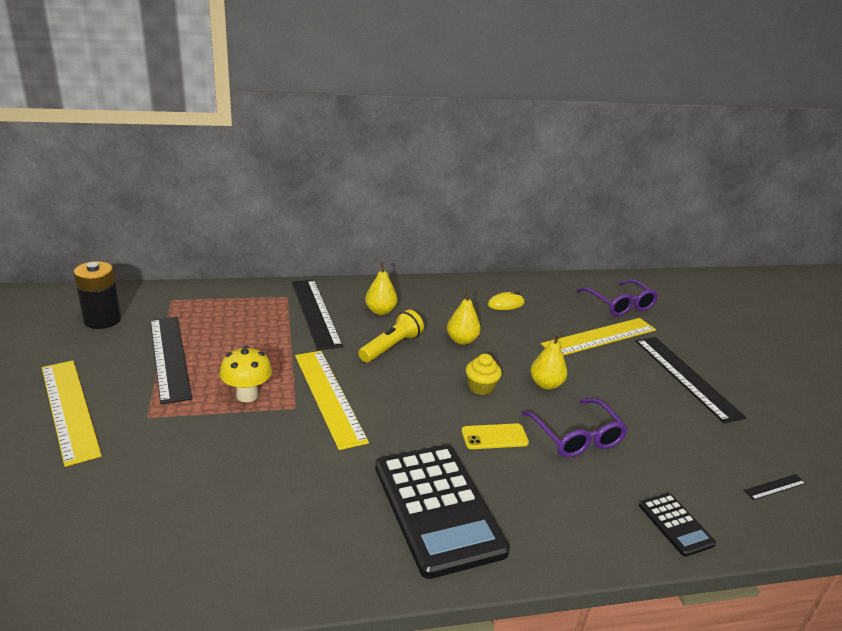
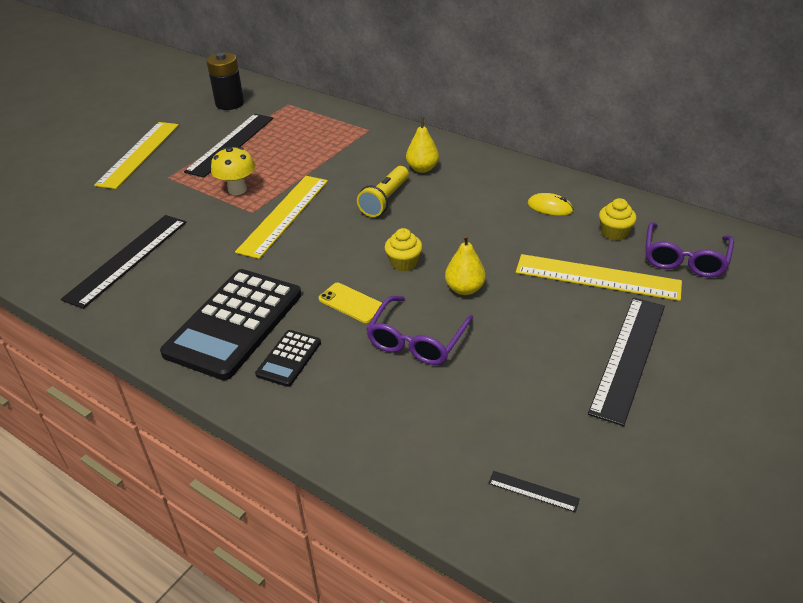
camera: 50 degrees right, 10 degrees up
black ruler [292,280,343,350] -> black ruler moved to [61,215,187,309]
yellow flashlight [358,309,424,363] -> yellow flashlight turned 120 degrees clockwise [357,166,409,217]
yellow pear [447,290,481,345] -> none
black calculator [639,493,716,557] -> black calculator moved to [255,330,321,387]
none -> yellow cupcake [599,198,637,241]

